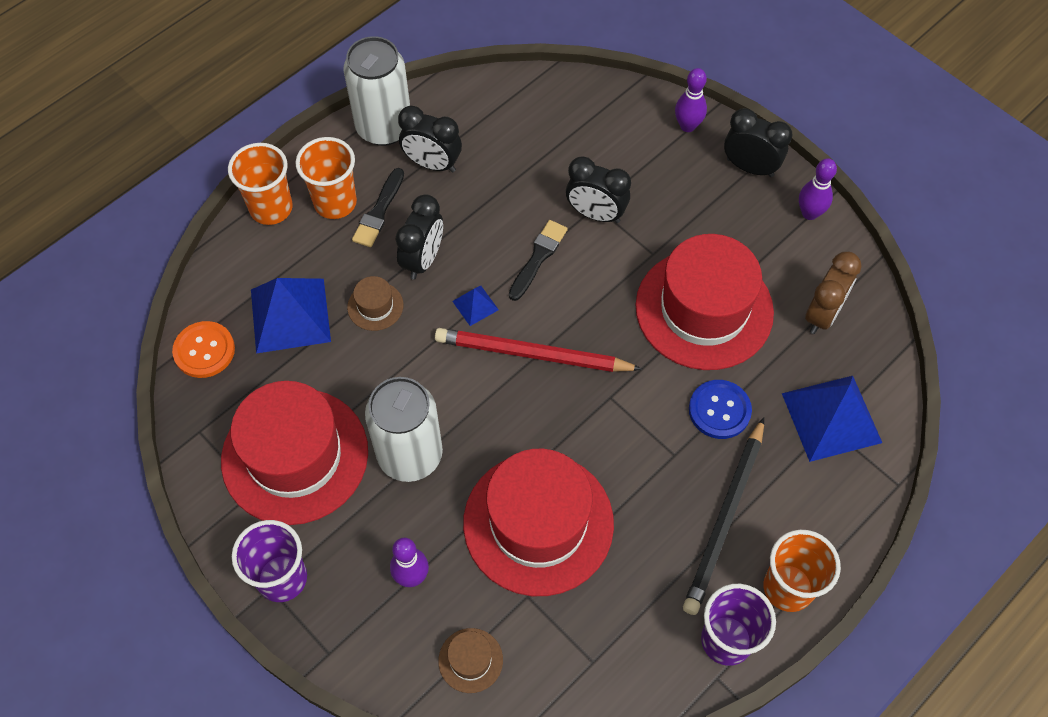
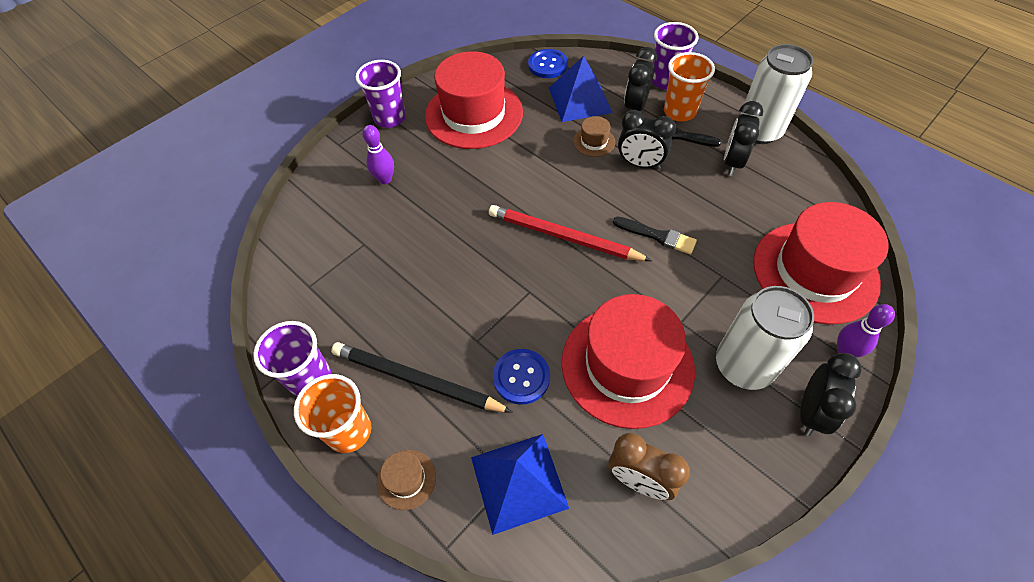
camera: 90 degrees right, 5 degrees down
orange button [172,321,235,378] -> blue button [528,49,568,78]
orange cup [228,143,293,225] -> purple cup [652,22,699,90]
white can [365,377,443,482] -> white can moved to [716,286,814,390]
red pencil [435,328,642,372] -> red pencil turned 75 degrees counterclockwise [489,205,652,261]
brown hat [438,628,503,693] -> brown hat moved to [377,450,436,510]
blue pyramid [452,286,499,326] -> none
red hat [463,449,614,596] -> red hat moved to [753,202,889,325]
black clock [566,156,631,223] -> black clock moved to [624,47,657,111]
purple bowling pin [799,159,837,220] -> none

